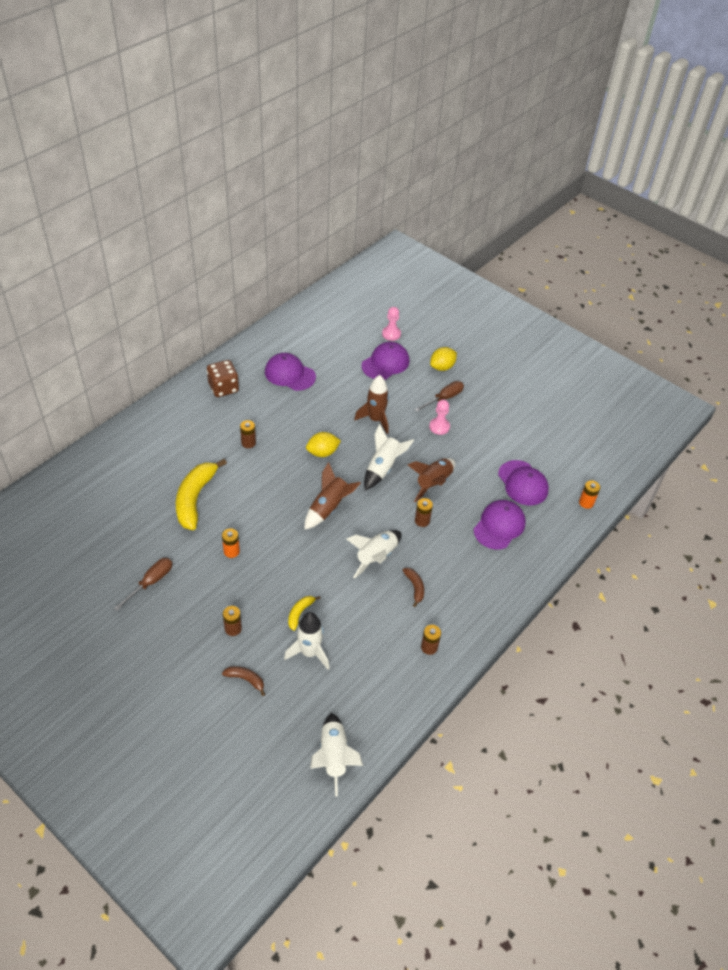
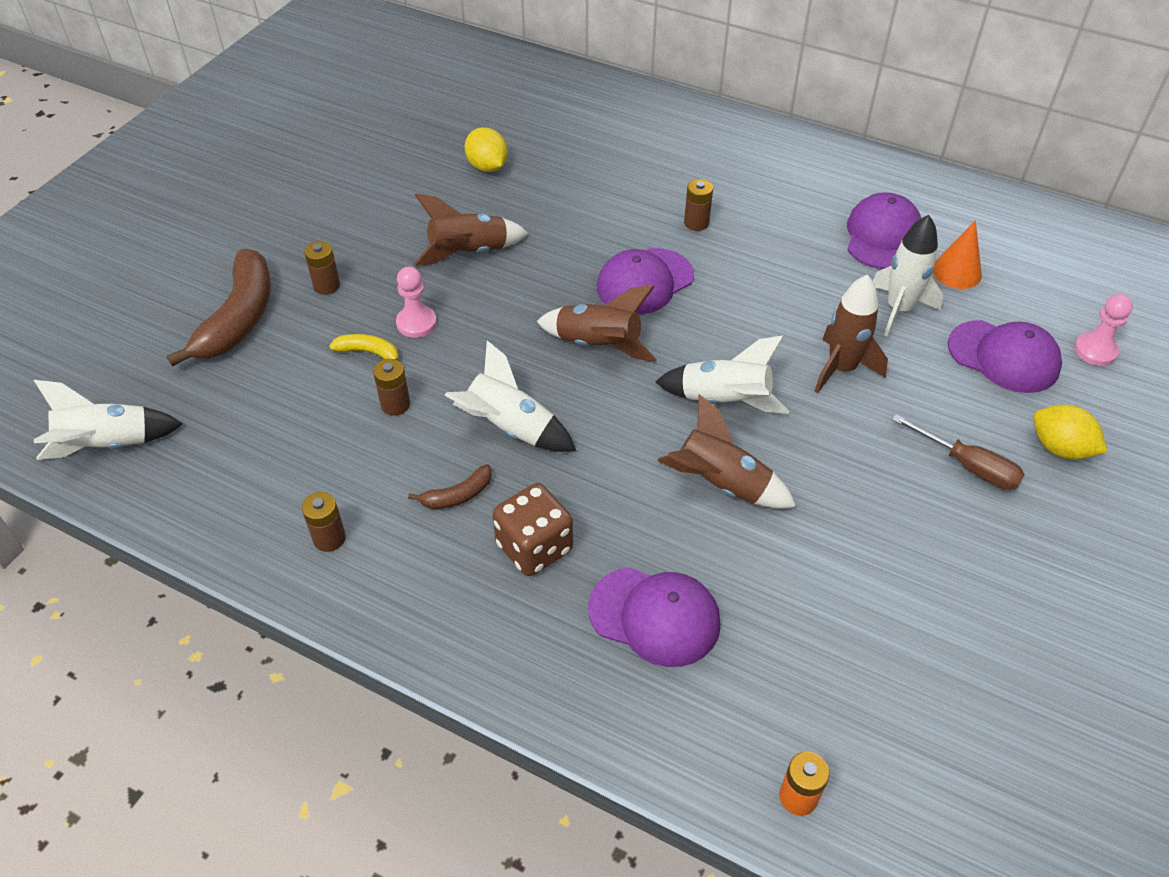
camera: 80 degrees right, 0 degrees up
brown screwdriver [114,558,172,611] -> none
yellow banana [176,459,227,530] -> none
brown dice [207,360,239,397] -> brown dice moved to [492,483,573,576]
orange battery [222,528,240,558] -> brown rocket [414,194,528,266]
brown banana [222,666,265,696] -> brown banana [167,249,271,367], size x2.14
white rocket [284,612,330,669] -> white rocket moved to [873,215,943,336]
yellow lemon [306,432,341,457] -> yellow lemon moved to [465,127,508,172]
brown battery [415,498,433,527] -> brown battery moved to [373,359,410,416]
pink pawn [429,400,450,435] -> pink pawn moved to [396,267,437,338]
purple cap [498,460,549,505] -> purple cap moved to [597,248,694,315]
none -> orange cone [933,220,982,289]

